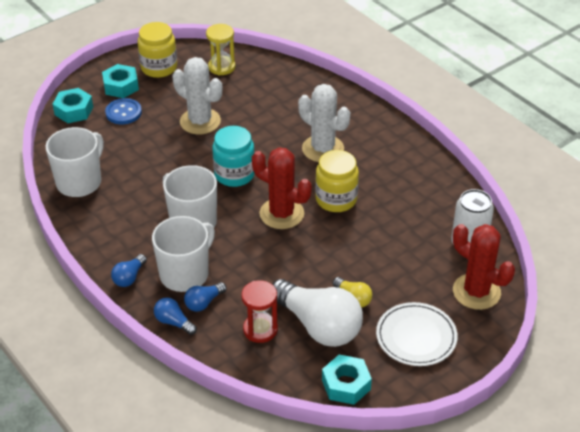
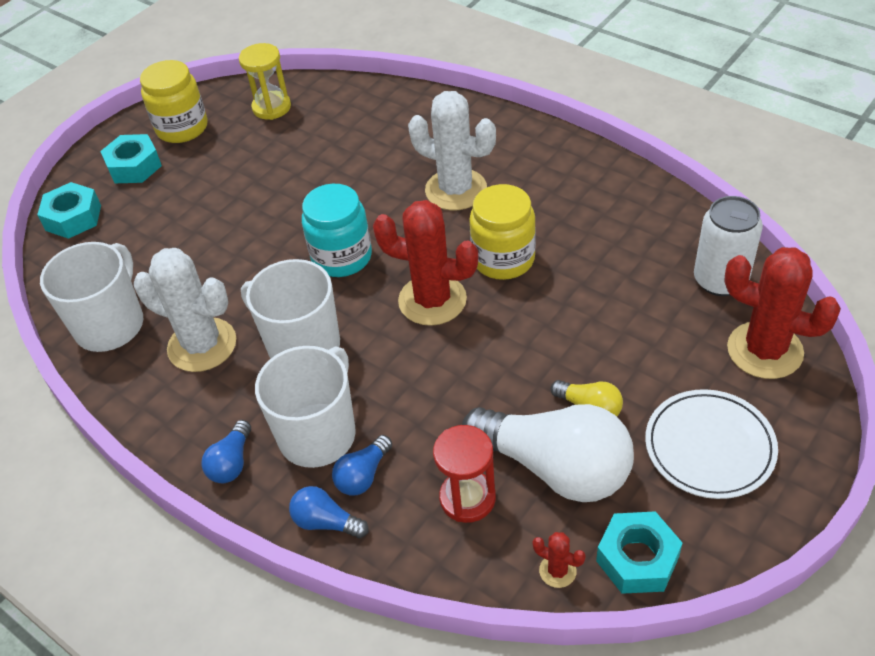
camera: 10 degrees left, 5 degrees up
blue button [105,98,142,124] -> none
white cactus [172,57,222,134] -> white cactus moved to [134,248,236,372]
none -> red cactus [533,532,586,588]

